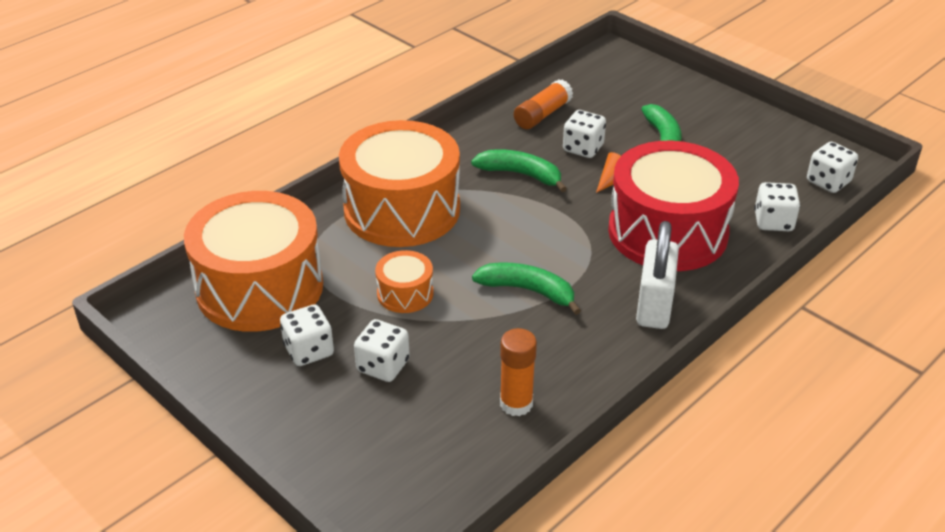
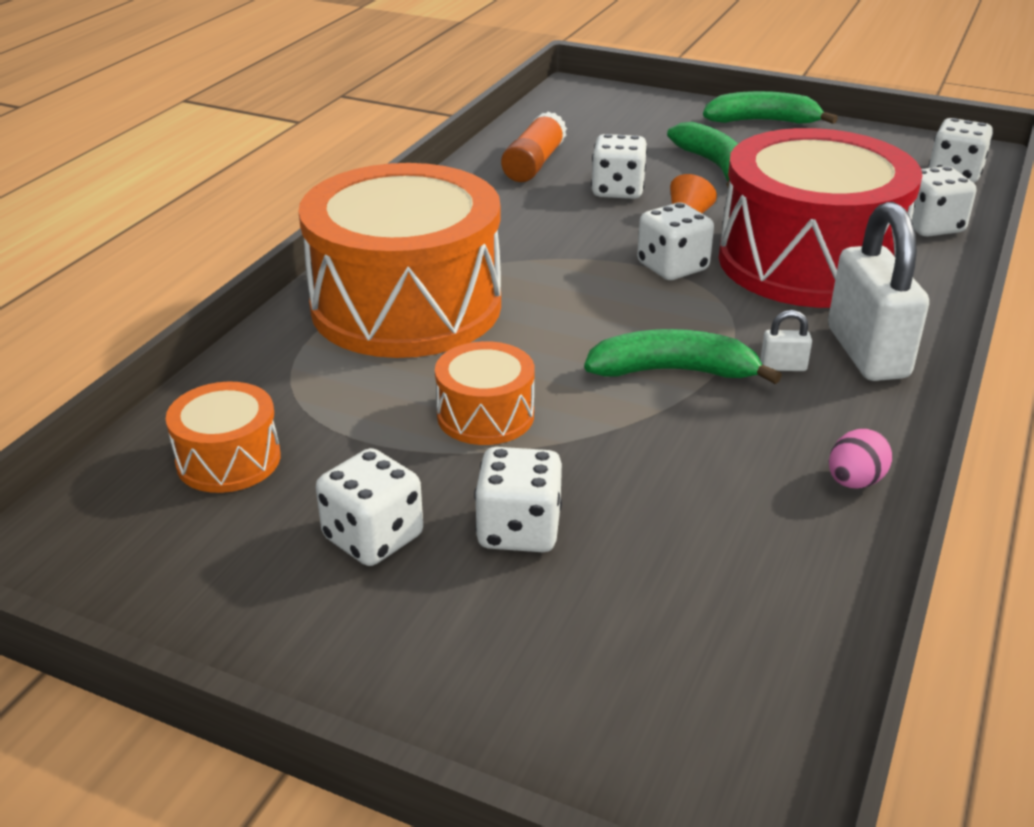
camera: 20 degrees left, 5 degrees down
orange drum [184,191,323,332] -> orange drum [166,382,281,493], size x0.45
green banana [471,149,567,192] -> green banana moved to [703,91,838,124]
orange glue stick [500,328,537,416] -> none
none -> white dice [637,202,714,280]
none -> white padlock [760,310,812,371]
none -> pink egg [829,429,892,489]

